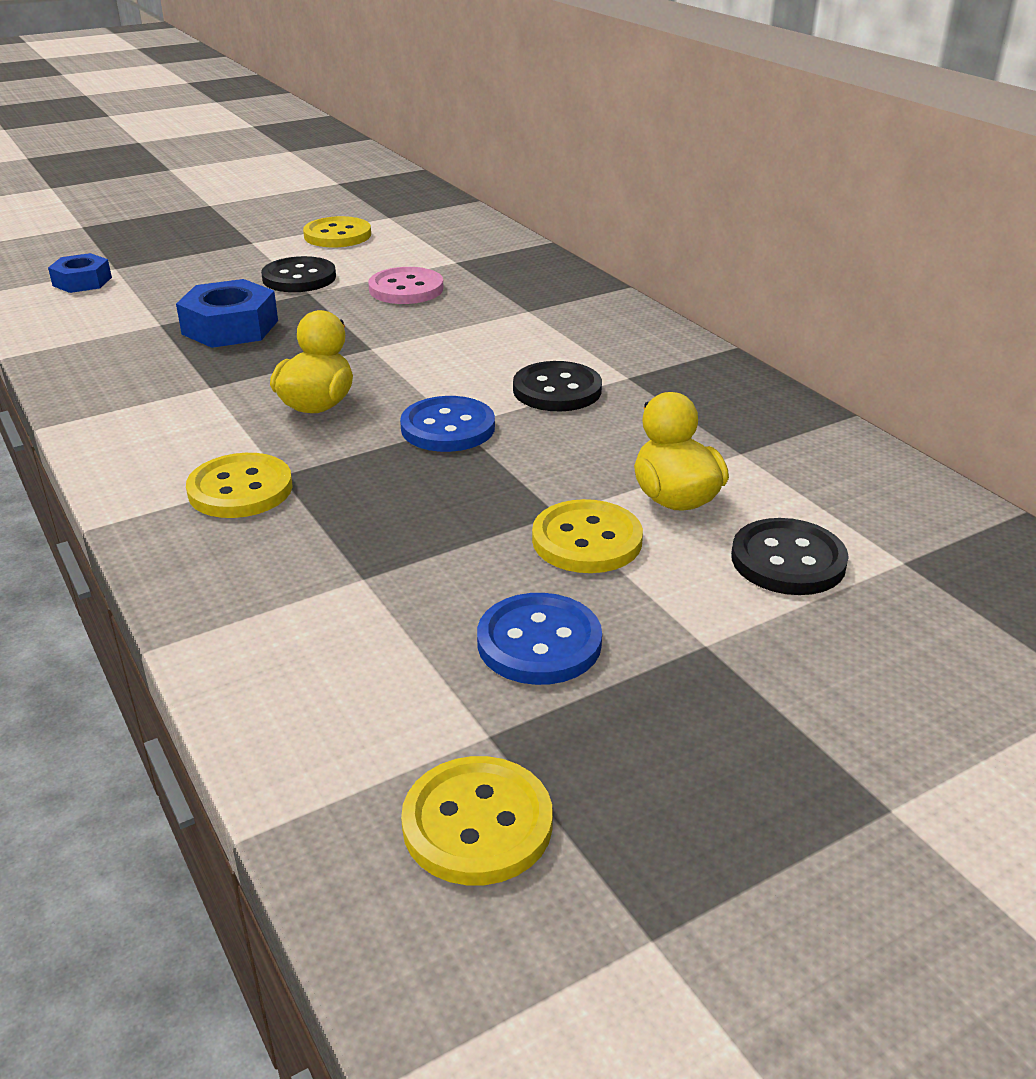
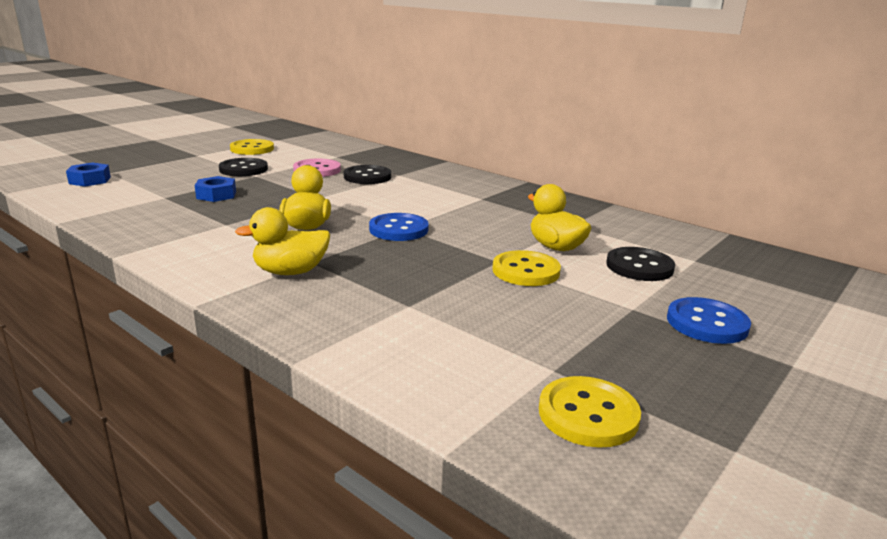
camera: 20 degrees left, 10 degrees down
blue nut [176,279,278,348] -> blue nut [195,176,236,202], size x0.65
yellow button [186,453,293,518] -> yellow duck [235,207,330,275]
blue button [477,593,602,685] -> blue button moved to [667,297,751,344]
black button [513,361,602,411] -> black button moved to [344,165,391,184]

